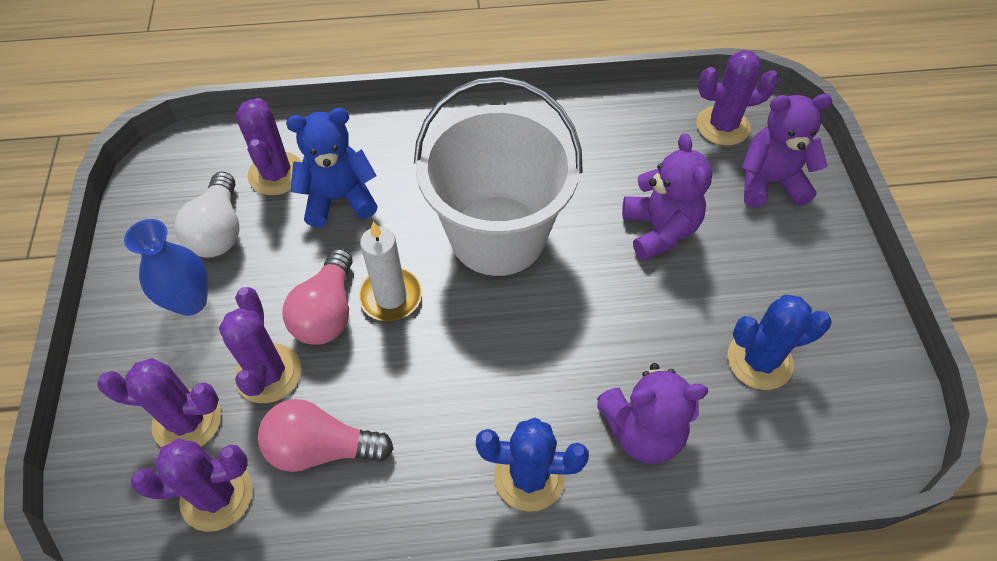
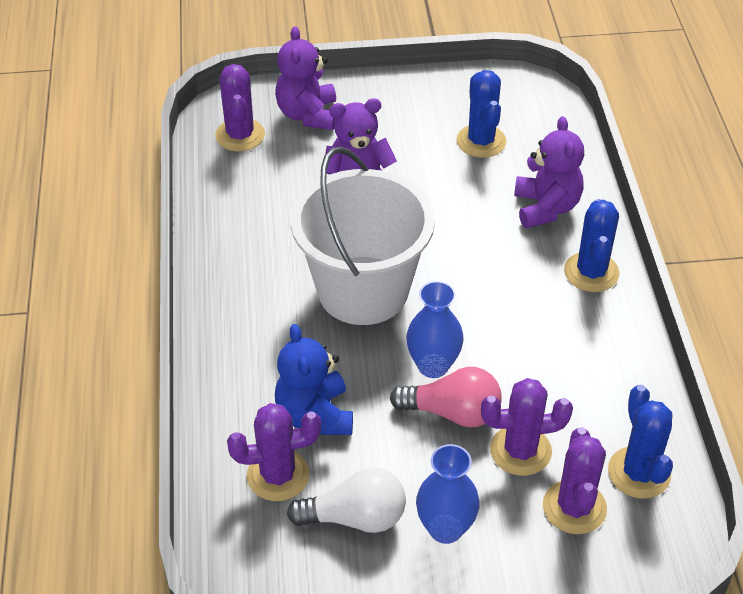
camera: 90 degrees left, 10 degrees down
purple cactus [131,438,253,532] -> blue cactus [608,385,673,499]
pink light bulb [258,399,394,472] -> none
white candle [358,222,422,321] -> blue vase [406,281,464,378]

